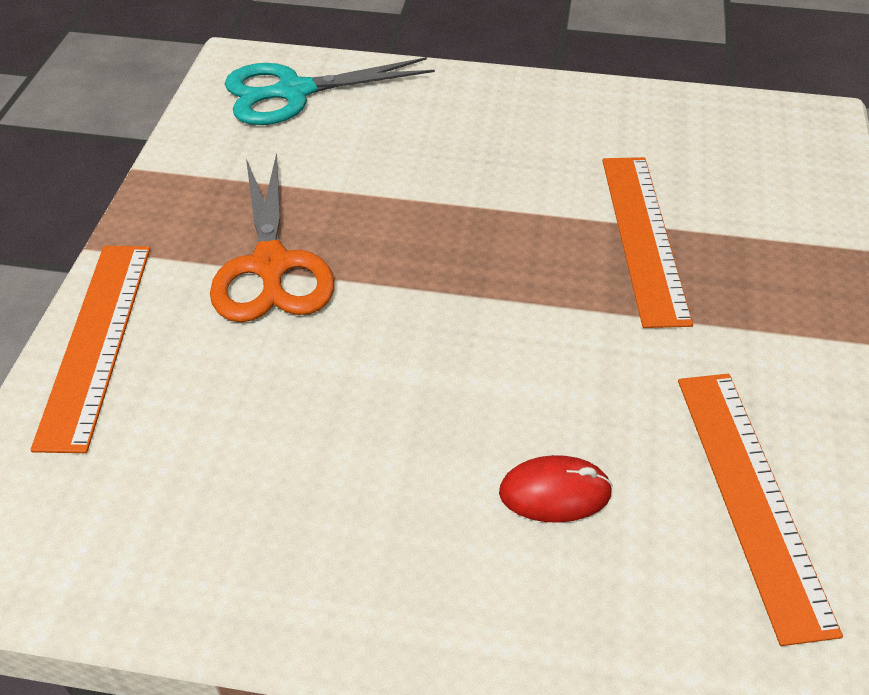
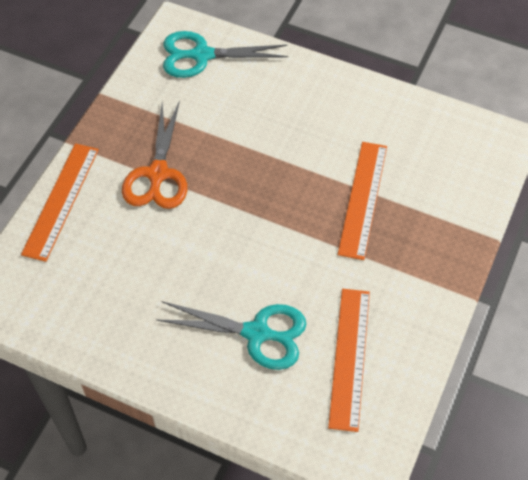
camera: 15 degrees right, 10 degrees up
red mouse [499,455,613,523] -> turquoise scissors [157,301,306,370]

